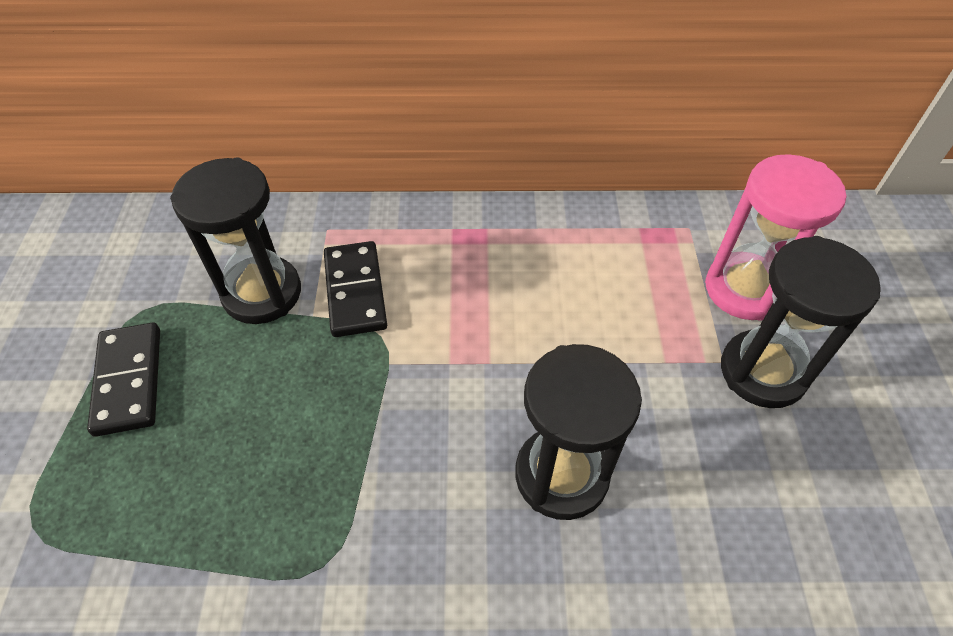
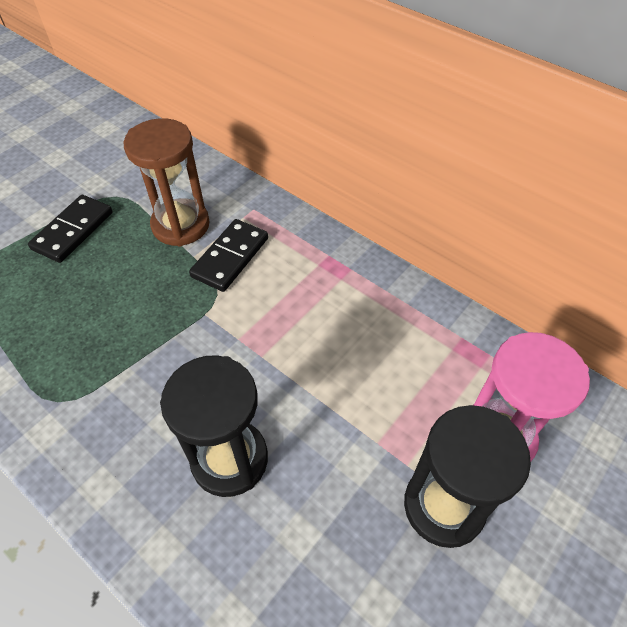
camera: 40 degrees right, 0 degrees up
black hourglass [170,158,301,324] -> brown hourglass [124,118,210,247]

